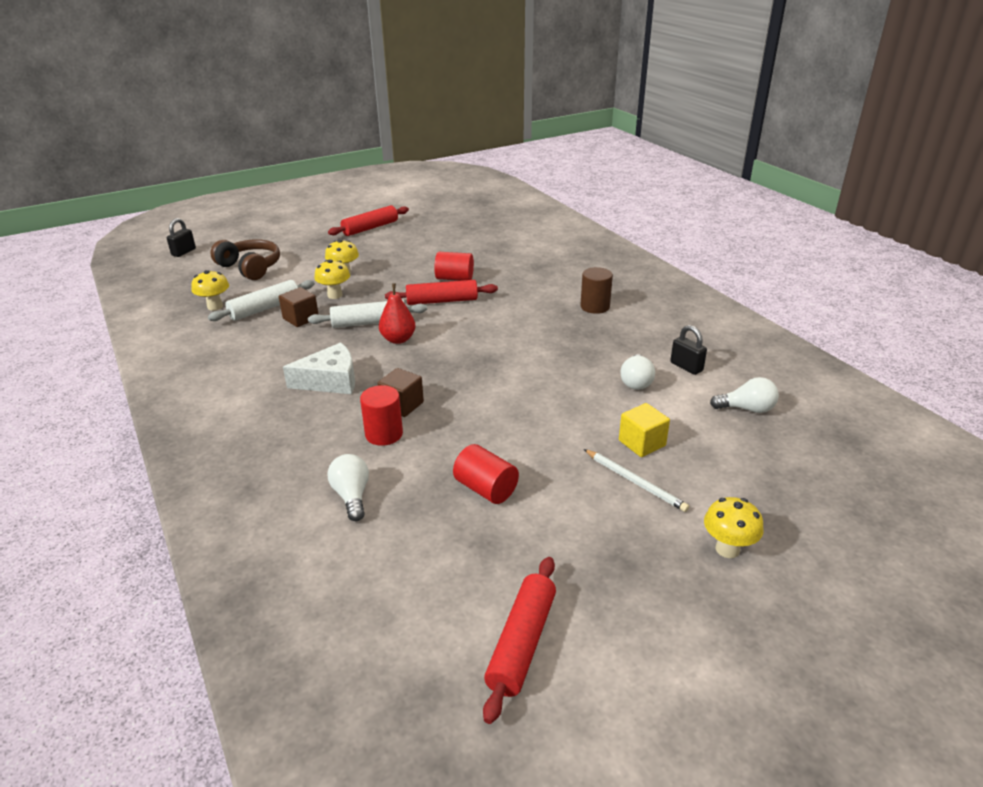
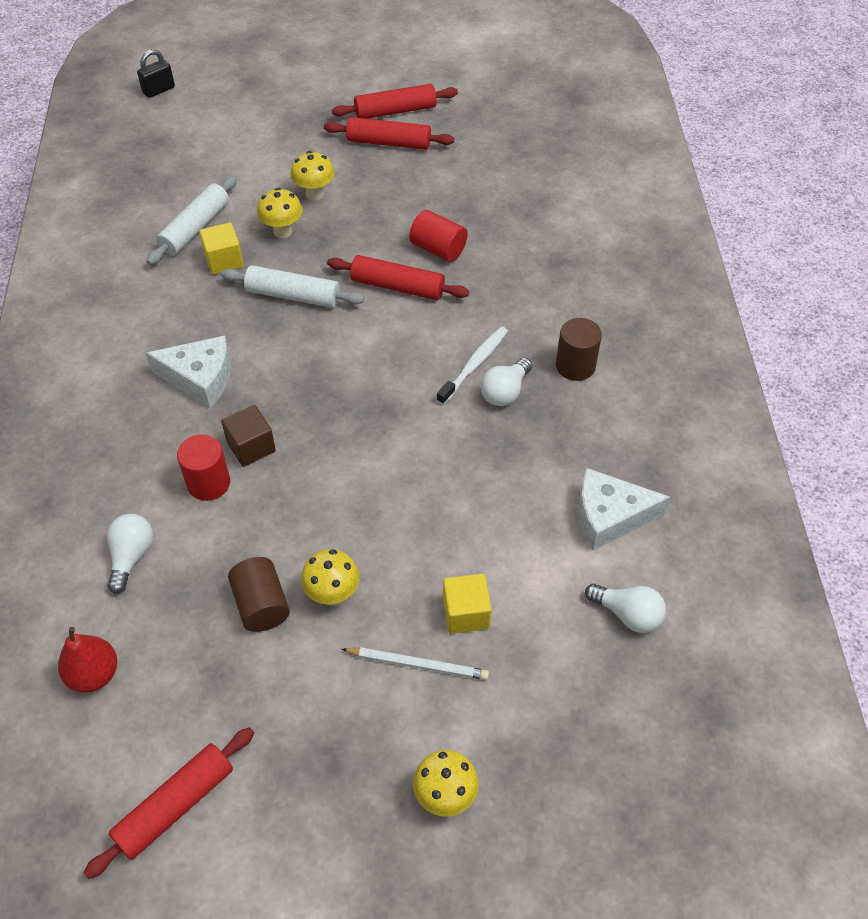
camera: 25 degrees right, 20 degrees up
yellow mushroom [191,270,229,311] -> yellow mushroom moved to [301,549,359,606]
white rolling pin [208,280,315,321] -> white rolling pin turned 45 degrees counterclockwise [147,176,237,265]
brown headphones [210,239,280,280] -> none
brown cube [279,287,318,327] -> yellow cube [199,222,244,275]
red pear [379,284,416,344] -> red pear moved to [58,627,117,693]
red cylinder [453,444,519,504] -> brown cylinder [228,557,290,632]
white pencil [584,449,689,512] -> white pencil turned 60 degrees counterclockwise [342,647,489,680]
white light bulb [621,354,655,390] -> white light bulb moved to [481,358,532,406]
black padlock [670,325,707,375] -> white cheese [578,468,670,551]
none -> red rolling pin [324,117,454,150]
none -> white toothbrush [437,327,508,405]

